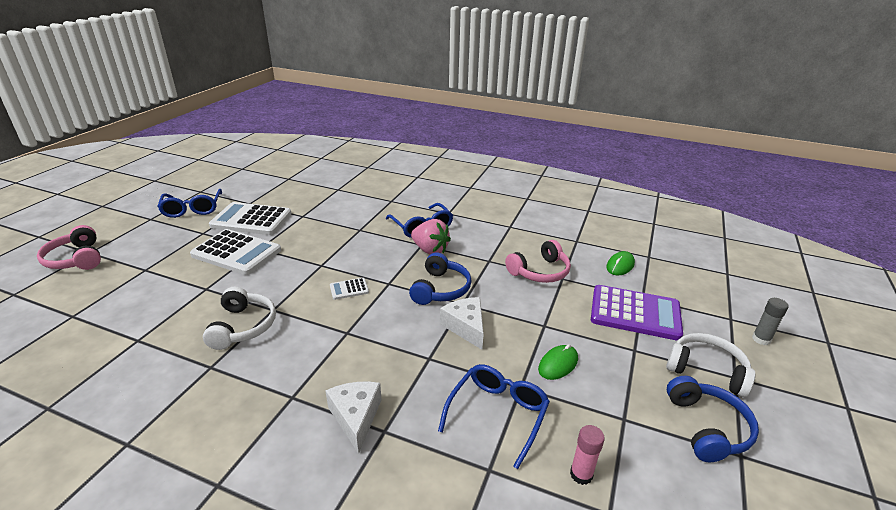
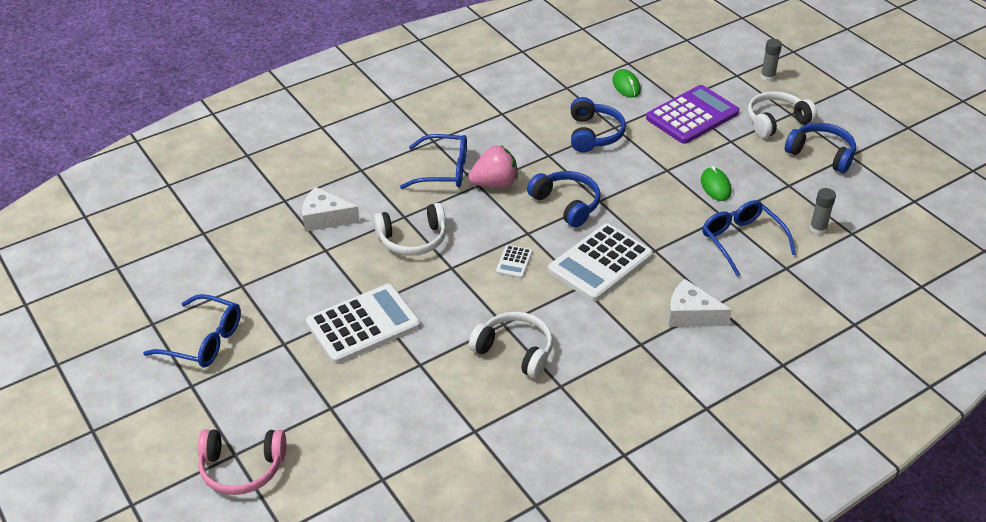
camera: 55 degrees left, 10 degrees up
white calculator [209,202,291,235] -> white calculator moved to [548,223,653,302]
white cheese [440,297,484,350] -> white cheese moved to [302,187,360,232]
pink headphones [505,240,571,283] -> blue headphones [571,97,626,153]
pink glue stick [570,425,605,485] -> grey glue stick [809,188,836,235]
none -> white headphones [374,203,446,256]

